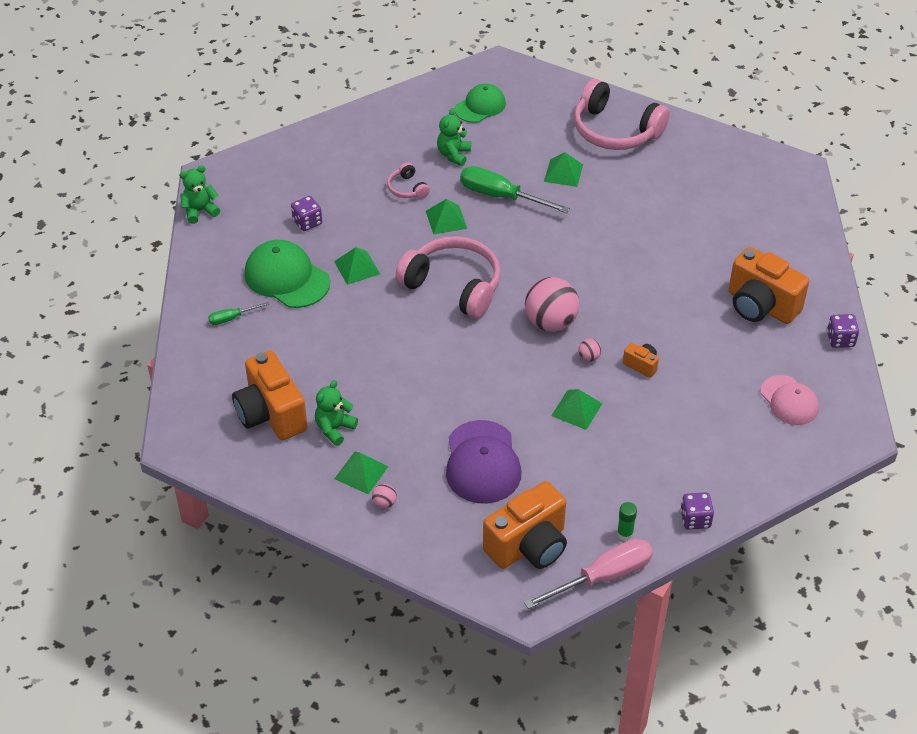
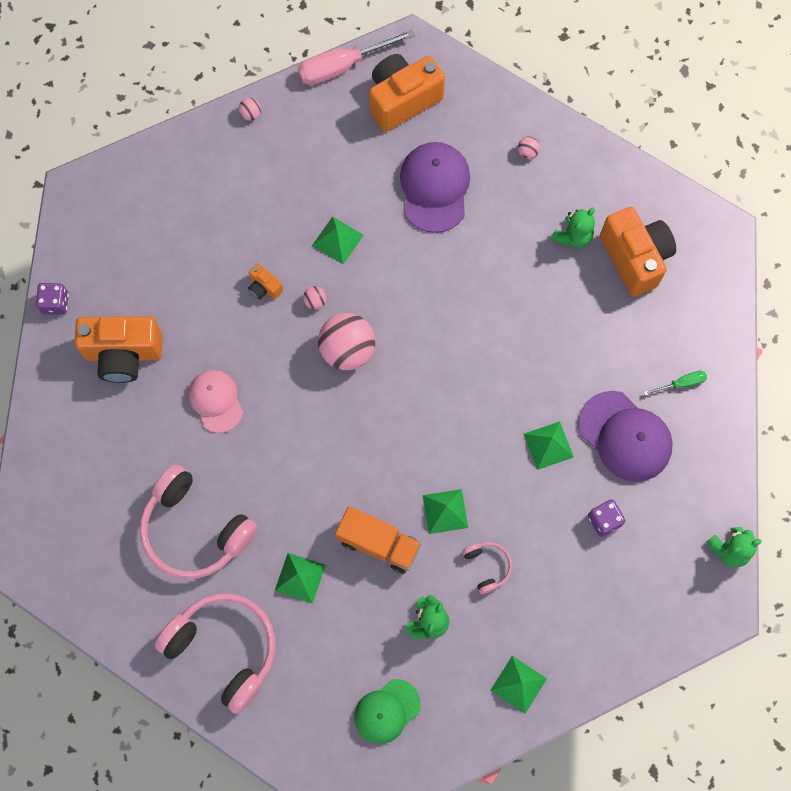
camera: 175 degrees left, 25 degrees up
green cap [244,240,330,308] -> purple cap [578,391,673,482]
green pyramid [334,452,389,494] -> green pyramid moved to [490,656,547,714]
pink headphones [395,236,501,319] -> pink headphones moved to [140,465,257,579]
green screwdriver [460,166,570,213] -> orange truck [335,506,422,574]
green glue stick [617,502,637,541] -> none
purple dice [681,492,714,530] -> pink ball [238,98,261,121]
orange camera [729,247,809,324] -> orange camera turned 135 degrees clockwise [75,316,163,383]
pink cap [760,375,819,425] -> pink cap moved to [189,370,243,433]

